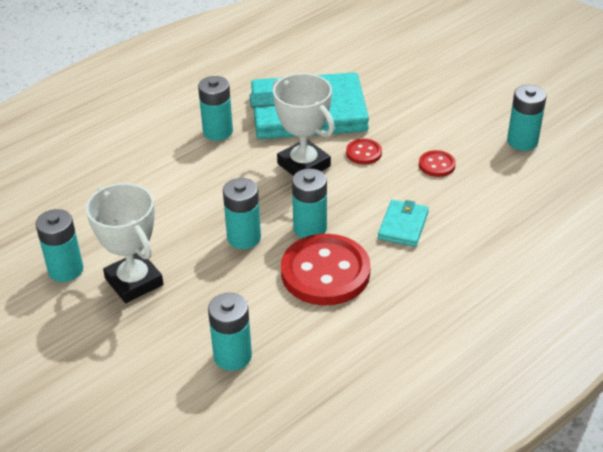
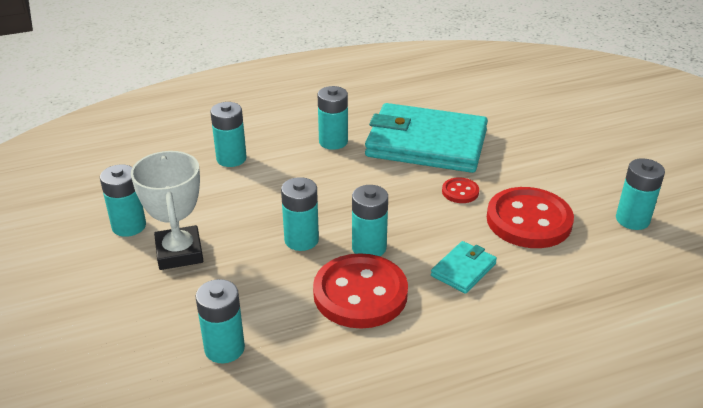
camera: 20 degrees right, 5 degrees down
white trophy [273,73,335,176] -> none
red button [419,150,456,177] -> red button [487,187,574,248], size x2.19
none -> turquoise battery [210,102,247,167]

